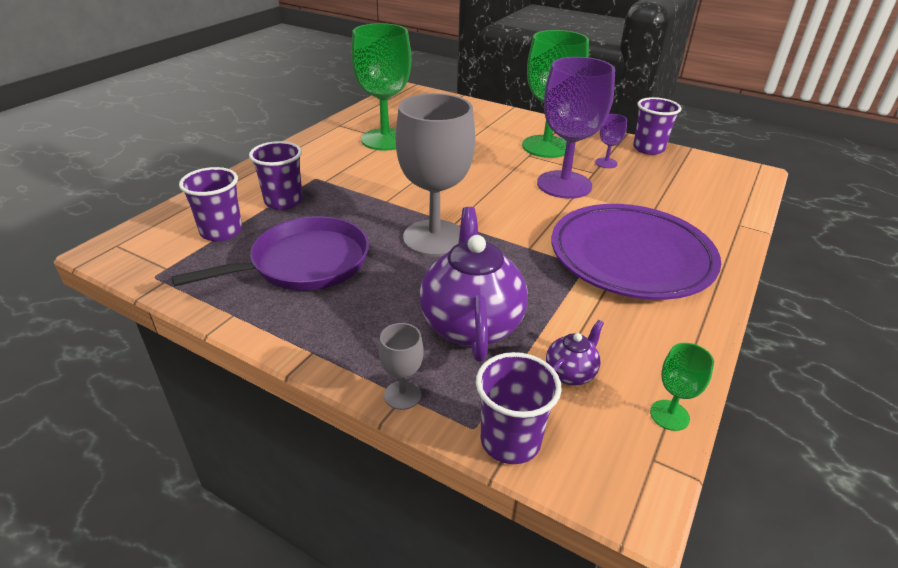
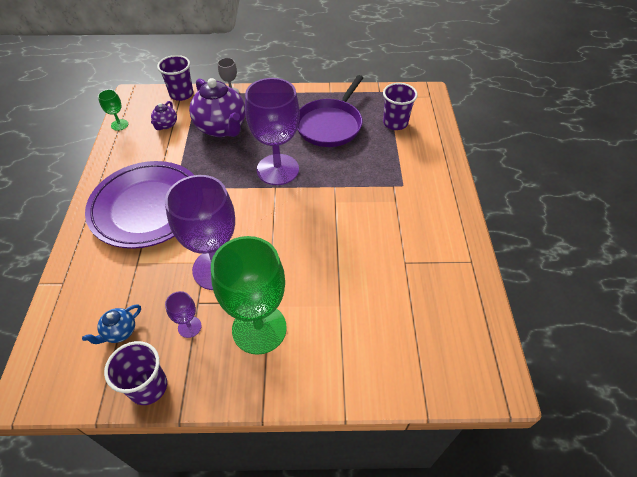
camera: 150 degrees right, 15 degrees up
purple cup [249,141,303,210] -> none
green goblet [351,23,411,151] -> none
grey goblet [396,93,475,257] -> purple goblet [245,78,300,185]
none -> blue teapot [82,304,141,344]

